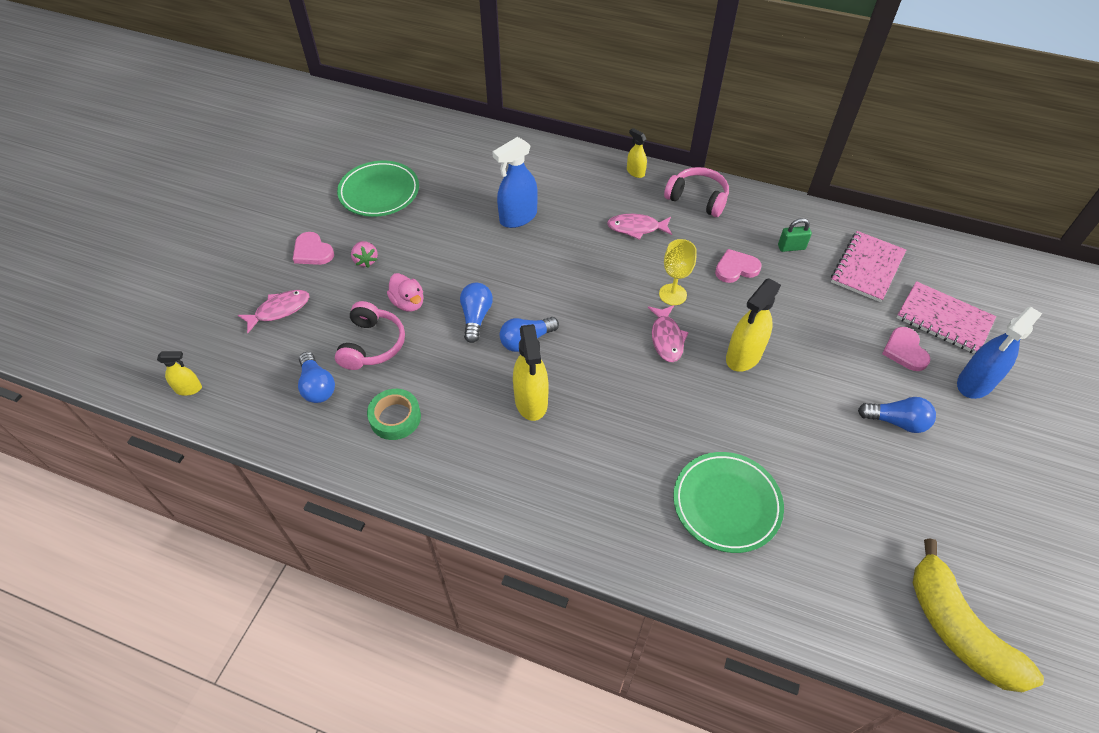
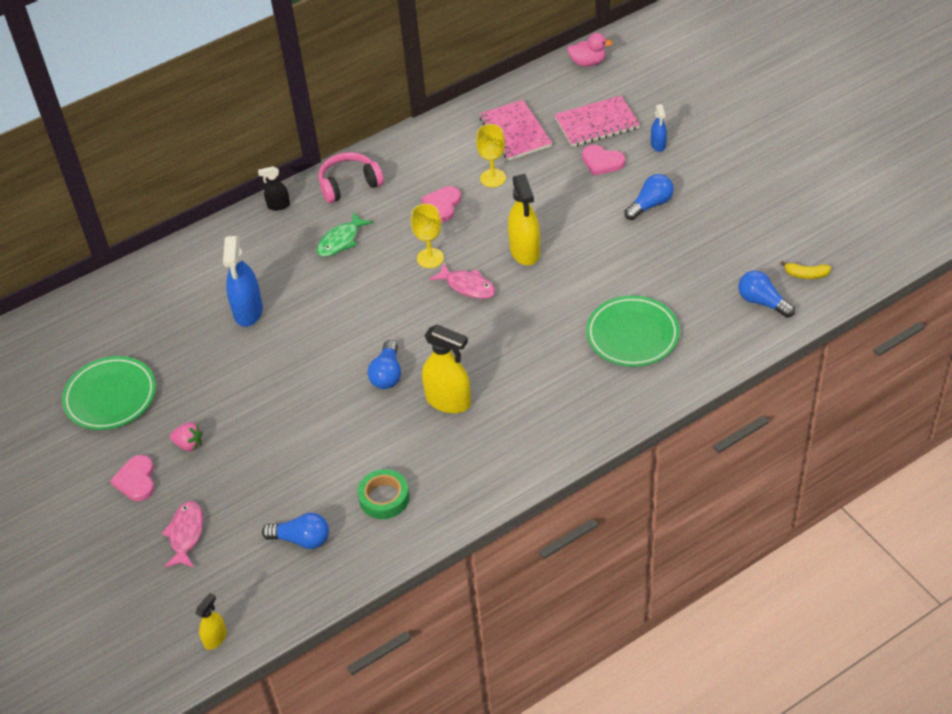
camera: 50 degrees left, 5 degrees down
pink heart [293,232,334,265] -> pink heart turned 90 degrees clockwise [110,455,155,501]
pink headphones [335,301,405,370] -> none
pink duck [387,273,423,312] -> pink duck moved to [567,33,613,66]
blue light bulb [460,283,493,343] -> blue light bulb moved to [738,271,795,318]
pink fish [607,214,672,240] -> green fish [316,212,373,257]
yellow spray bottle [627,128,647,178] -> black spray bottle [258,166,290,211]
green padlock [778,218,812,252] -> none
yellow banana [913,538,1044,692] -> yellow banana [780,261,831,279], size x0.41
blue spray bottle [957,307,1042,399] -> blue spray bottle [651,104,667,152], size x0.54
none -> yellow goblet [476,124,506,187]

